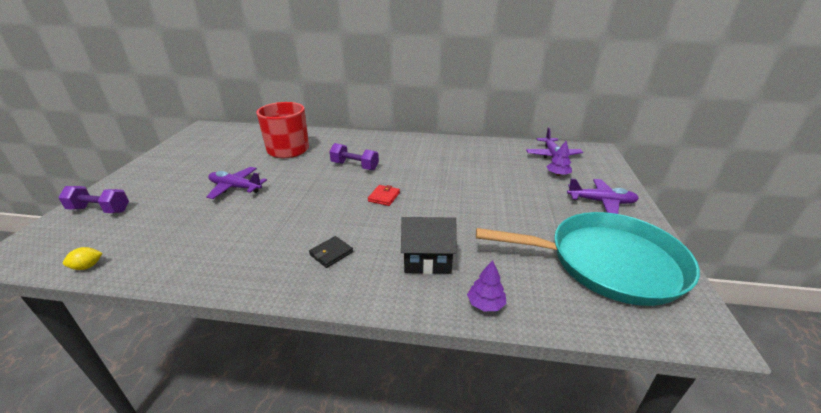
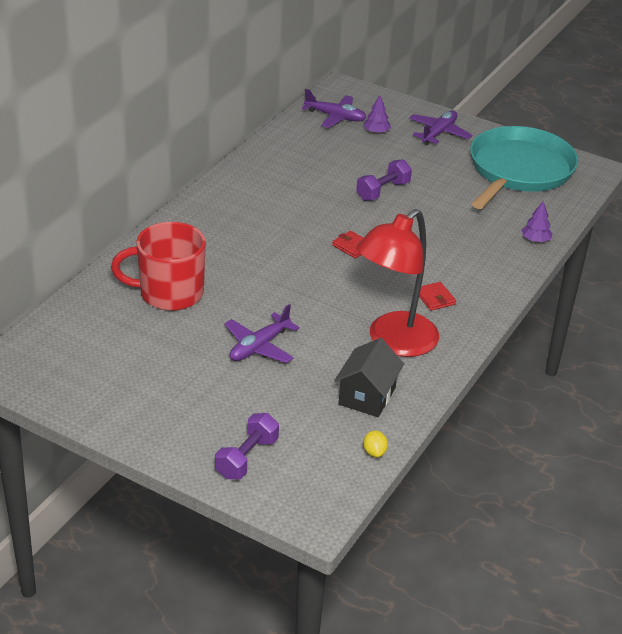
camera: 70 degrees left, 5 degrees up
black wallet [309,236,353,268] -> red wallet [419,282,456,311]
purple dumbbell [329,143,379,170] -> purple dumbbell moved to [356,159,412,201]
black house [401,217,457,274] -> black house moved to [334,338,404,417]
none -> red lamp [356,209,439,357]

